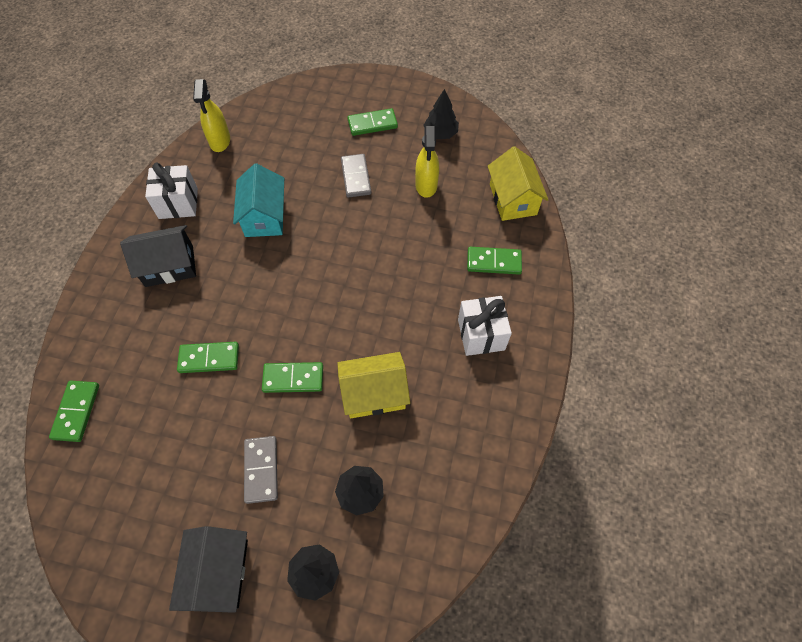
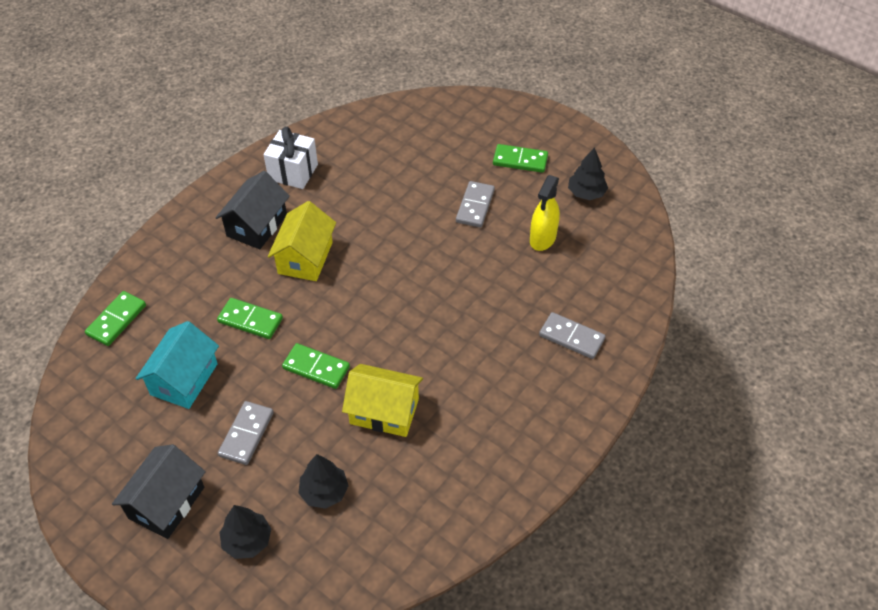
camera: 25 degrees right, 10 degrees down
black house [120,225,196,287] -> black house turned 75 degrees counterclockwise [215,171,290,249]
yellow spray bottle [193,79,230,152] -> none
turquoise house [233,163,284,237] -> turquoise house moved to [136,321,219,409]
white gift [458,296,512,356] -> none
green domino [467,247,522,275] -> grey domino [539,312,605,359]
yellow house [488,146,548,221] -> yellow house moved to [268,201,336,281]

